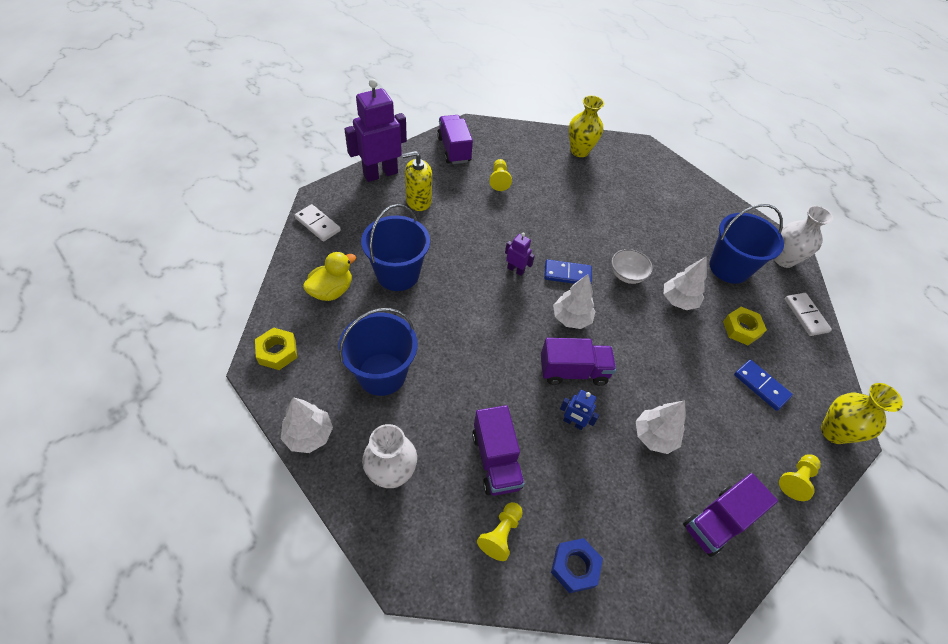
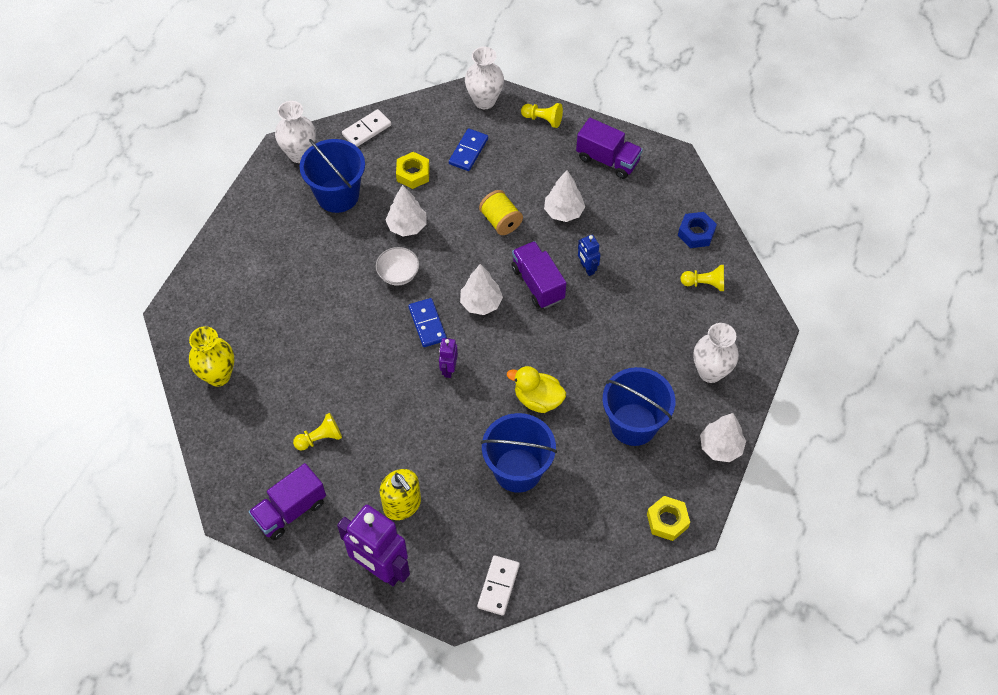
camera: 110 degrees left, 5 degrees up
yellow duck [303,252,356,301] -> yellow duck moved to [507,366,566,413]
purple truck [472,405,525,496] -> none
blue robot [560,390,599,430] -> blue robot turned 150 degrees clockwise [578,235,600,276]
yellow vase [821,383,903,444] -> white vase [465,47,504,109]
none -> yellow spool [479,190,523,235]

